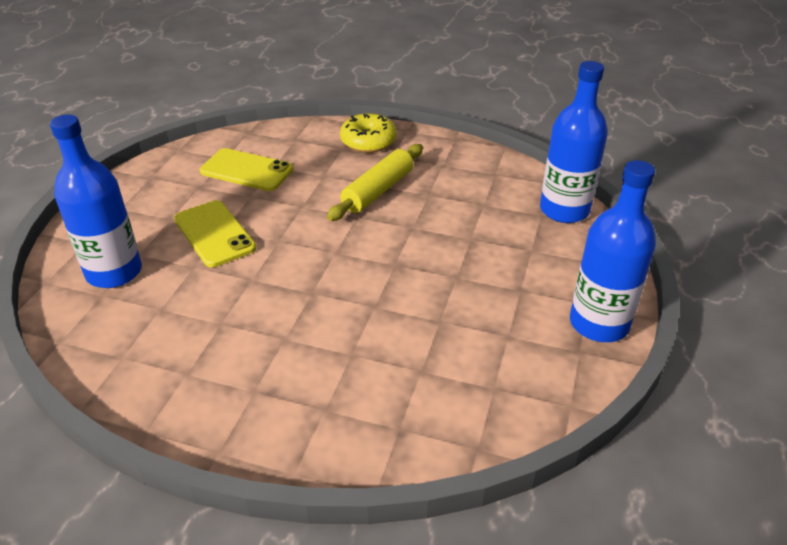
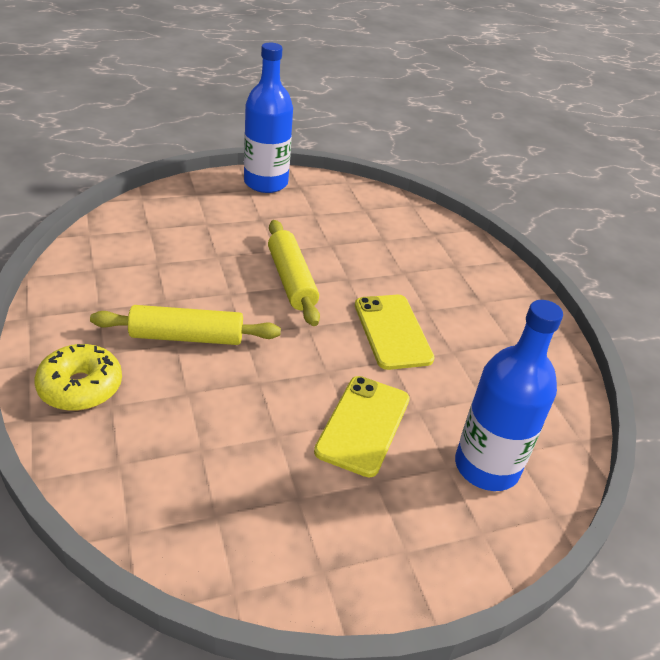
camera: 130 degrees left, 0 degrees up
yellow phone [200,148,293,191] -> yellow phone moved to [355,295,435,370]
blue bottle [540,61,608,223] -> none
none -> yellow rolling pin [268,220,320,326]

